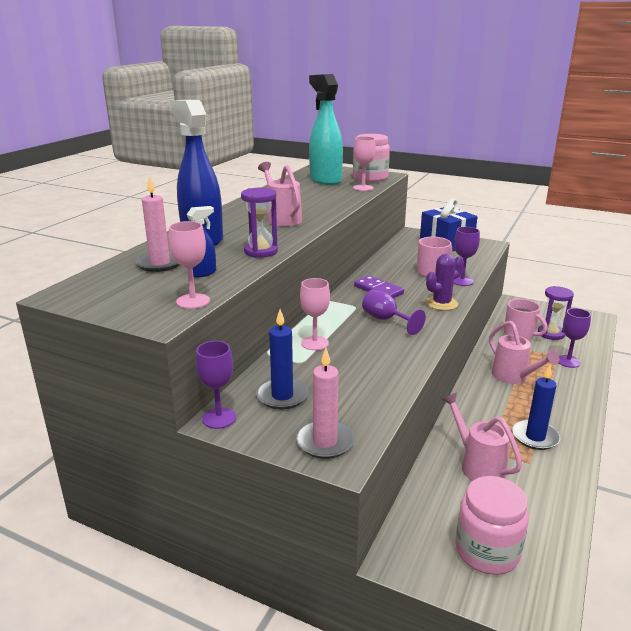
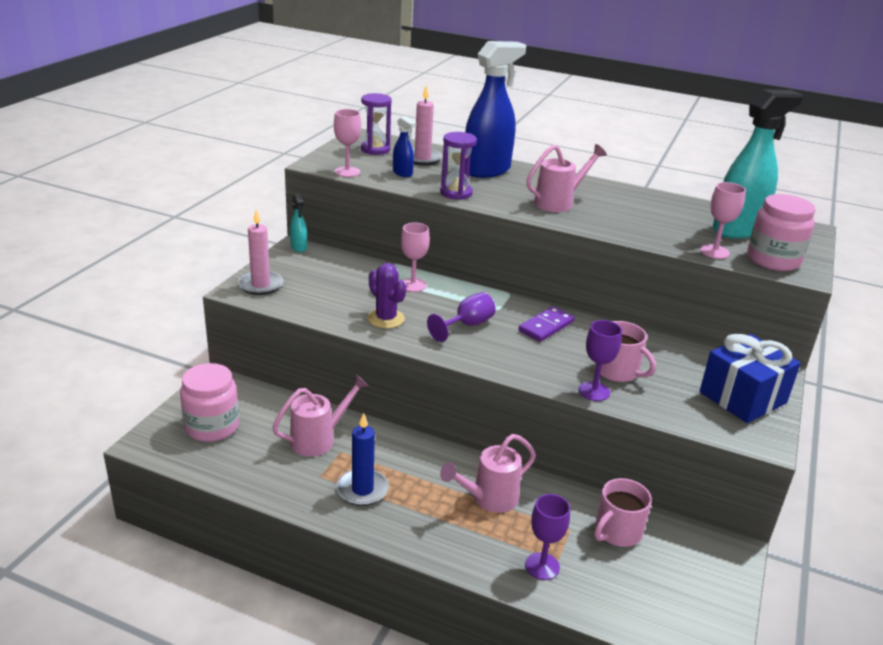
camera: 85 degrees right, 5 degrees up
purple goblet [196,341,236,429] -> turquoise spray bottle [290,193,307,252]
blue candle [256,309,309,410] -> none
purple cactus [426,254,464,311] -> purple cactus moved to [368,263,406,328]
purple hourglass [538,286,574,340] -> purple hourglass moved to [361,93,392,155]

